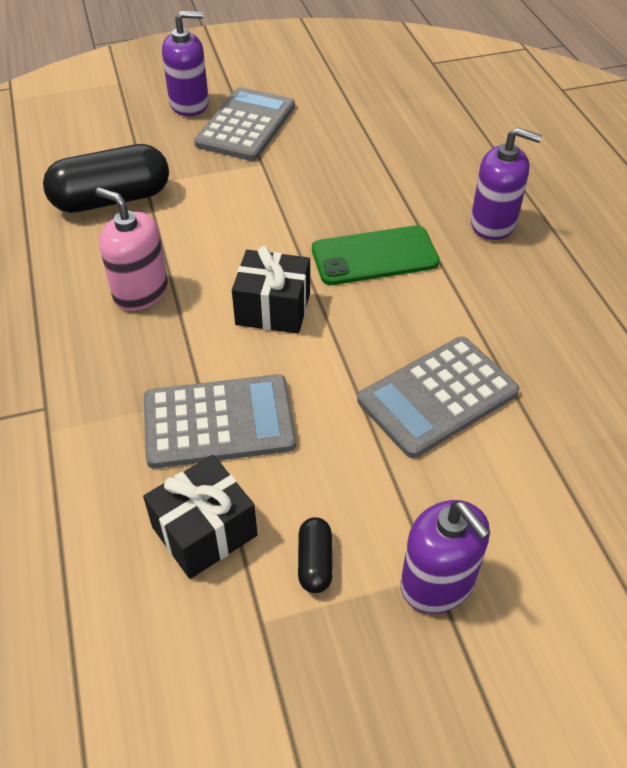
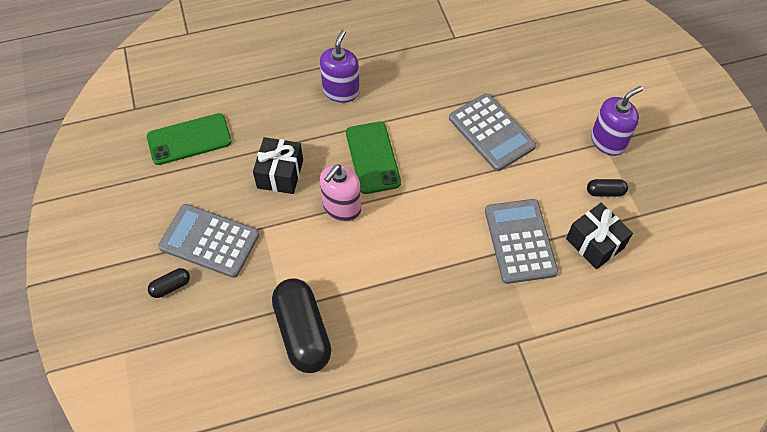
camera: 90 degrees left, 10 degrees up
pink soap dispenser [96,187,168,311] -> pink soap dispenser moved to [320,164,361,222]
purple soap dispenser [162,11,209,116] -> black capsule [148,268,190,298]
black gift [232,246,310,334] -> black gift moved to [253,137,303,194]
none -> green phone [147,113,232,165]

